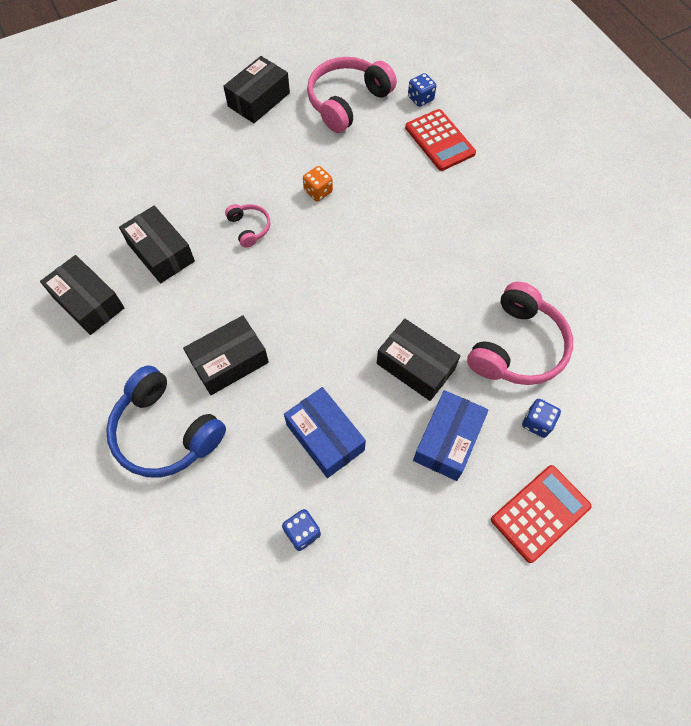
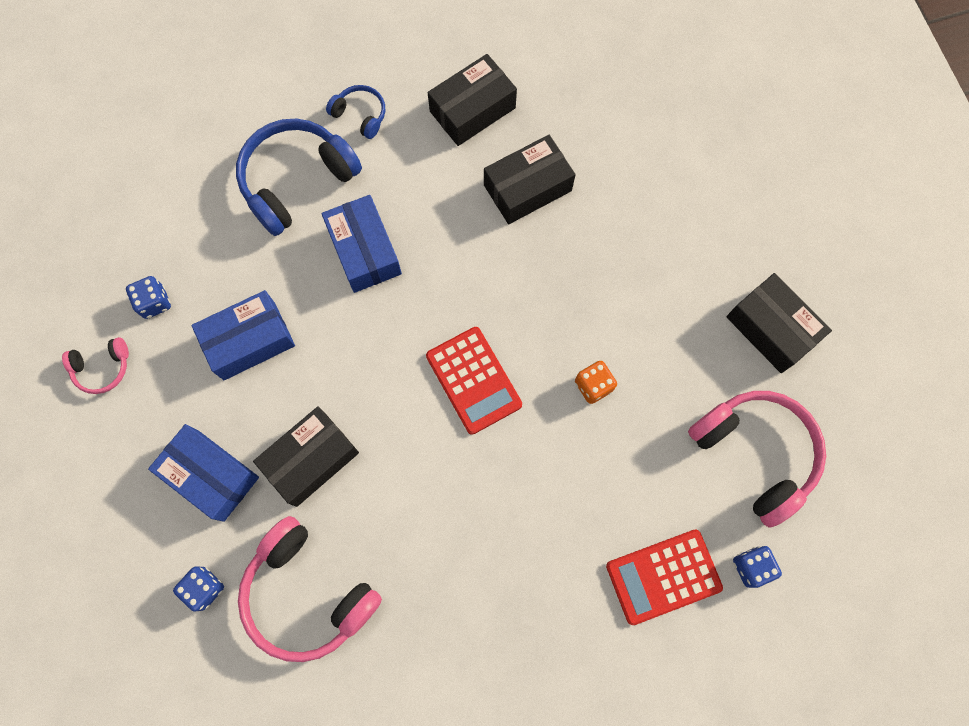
camera: 100 degrees right, 10 degrees up
black box [183,315,269,395] -> blue box [321,195,402,293]
pink headphones [225,204,270,248] -> pink headphones moved to [62,337,129,394]
red calculator [491,465,592,563] -> red calculator moved to [426,327,522,435]
none -> blue headphones [326,85,385,139]

